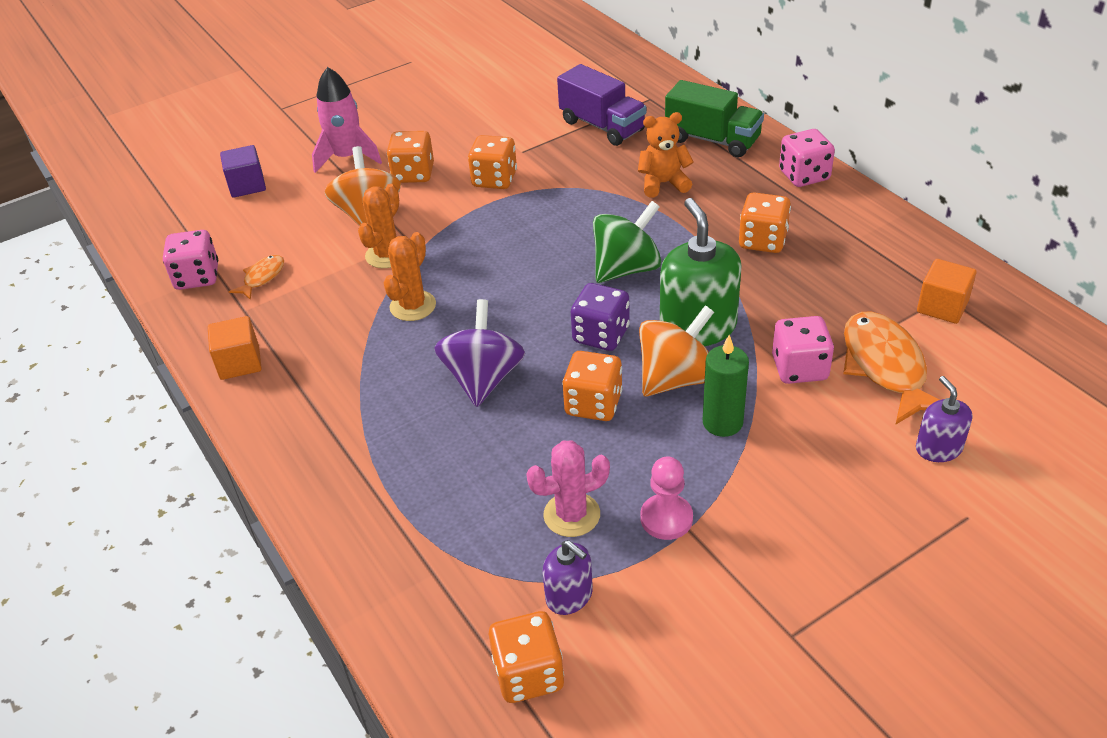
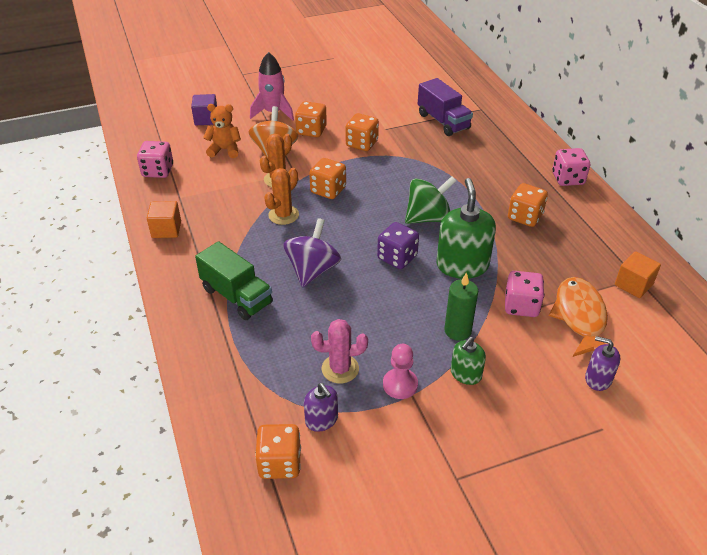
camera: 10 degrees right, 0 degrees up
orange fish [229,255,284,300] -> none
orange dice [562,351,623,421] -> orange dice moved to [309,158,346,199]
orange teddy bear [638,112,694,198] -> orange teddy bear moved to [203,104,241,158]
orange spinning top [639,305,714,397] -> none
green truck [665,80,764,157] -> green truck moved to [195,241,273,320]
purple soap dispenser [916,376,972,462] -> purple soap dispenser turned 60 degrees counterclockwise [585,336,620,391]
none -> green soap dispenser [451,337,486,385]

